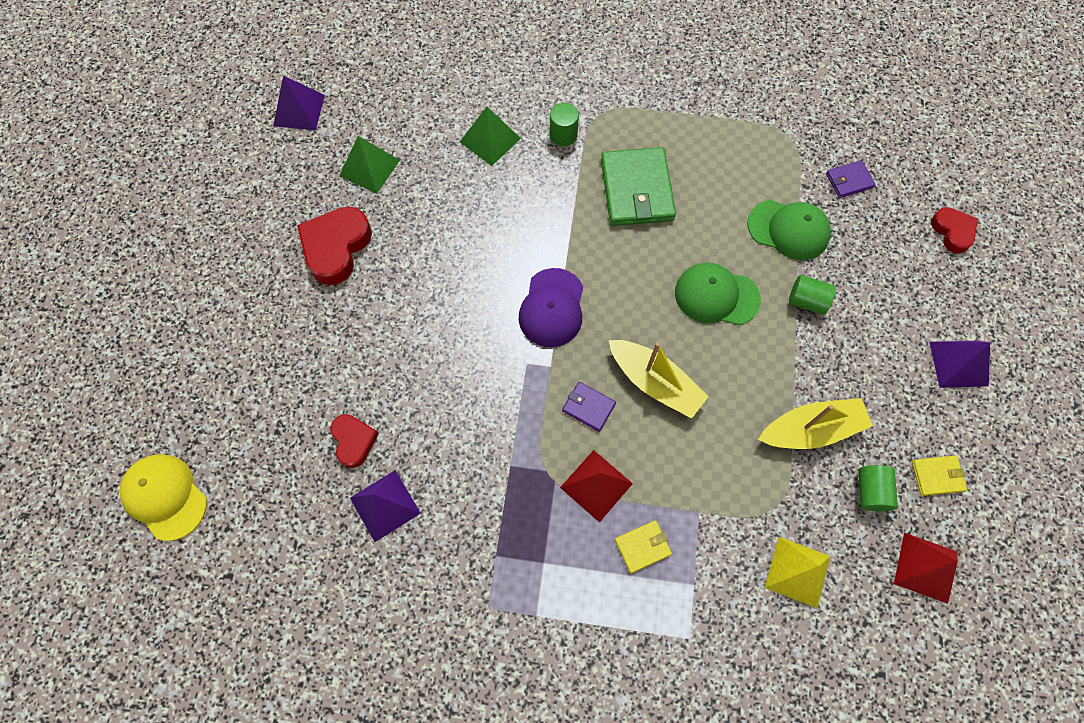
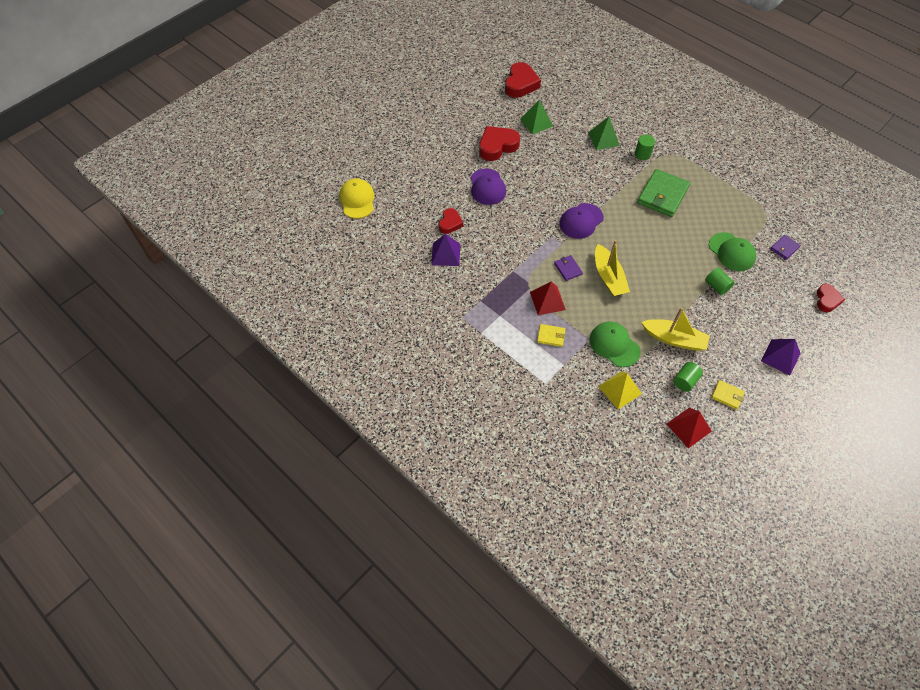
camera: 35 degrees right, 10 degrees down
purple pyramid [273,76,325,130] -> red heart [505,62,541,98]
green cap [675,263,761,325] -> green cap moved to [590,321,641,367]
purple wallet [826,160,876,198] -> purple wallet turned 60 degrees counterclockwise [770,235,801,260]
none -> purple cap [471,169,506,205]

